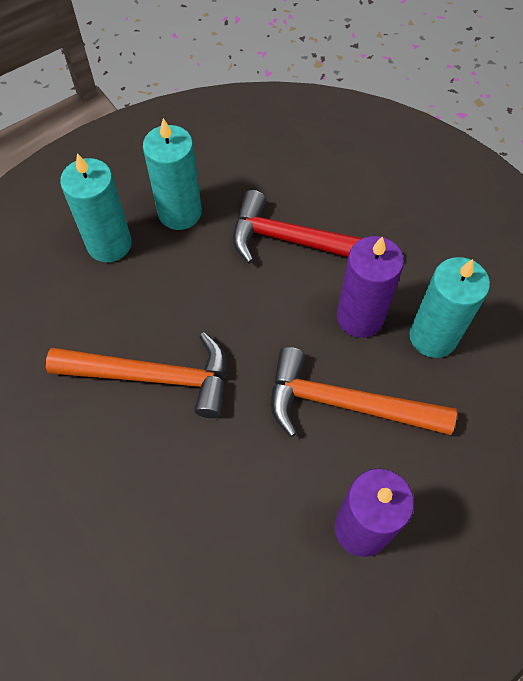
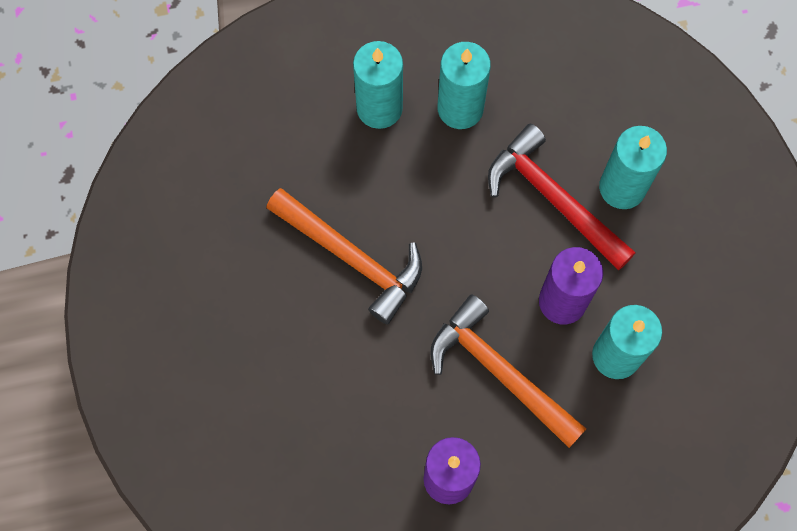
camera: 30 degrees right, 10 degrees up
none -> turquoise candle [599,126,667,209]

